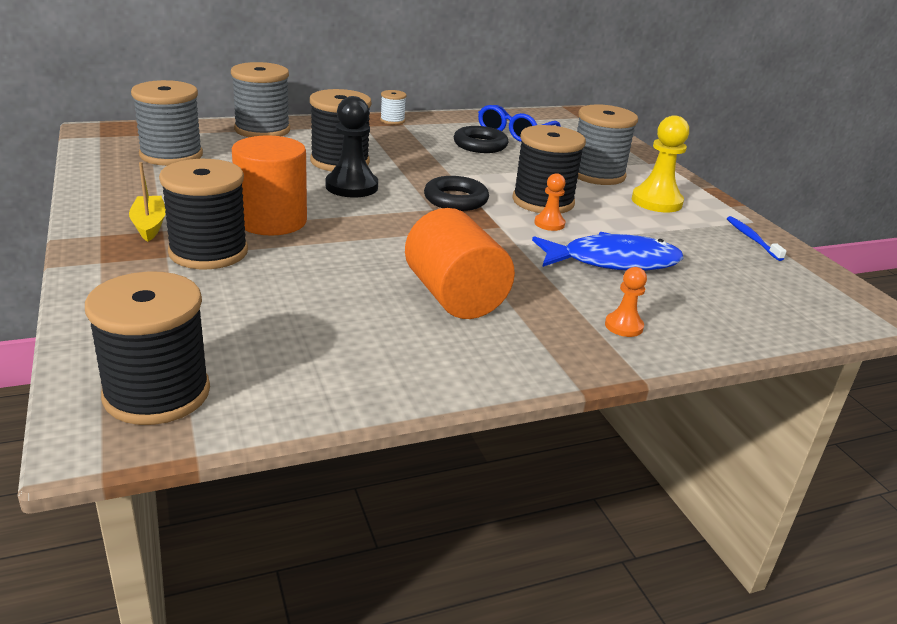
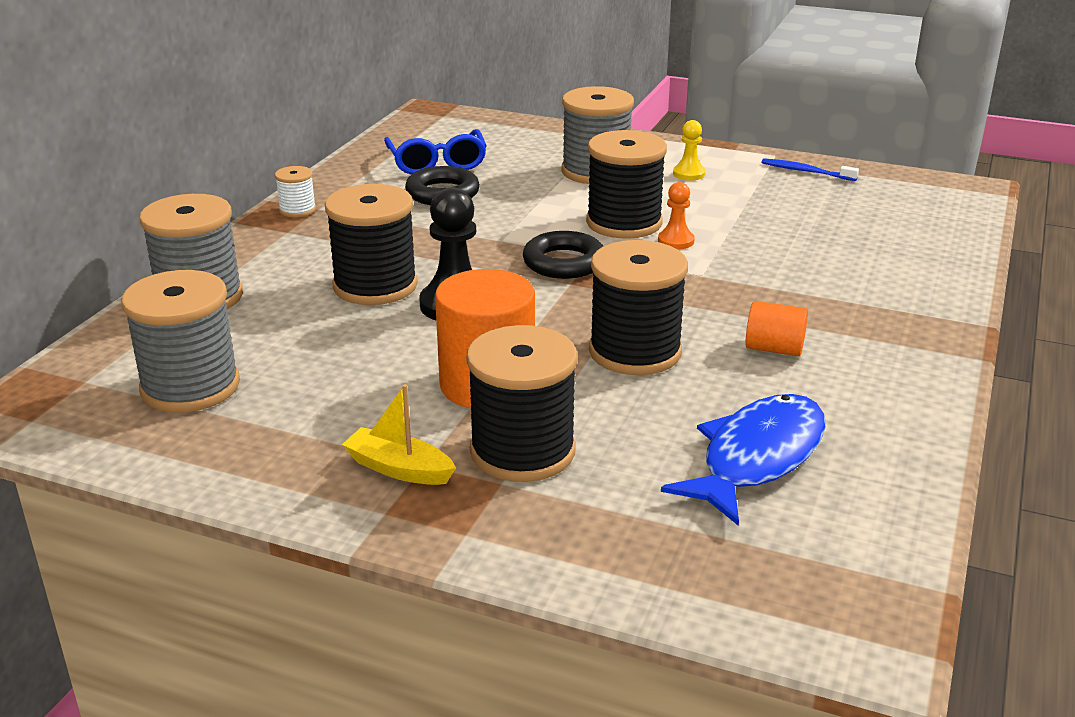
camera: 45 degrees left, 0 degrees up
black spool [85,271,210,425] -> black spool moved to [589,240,688,375]
orange cylinder [405,208,515,319] -> orange cylinder [745,301,808,356], size x0.53
blue fish [532,232,684,271] -> blue fish moved to [661,394,826,526]
orange pawn [605,267,647,337] -> none
yellow pawn [632,115,689,212] -> yellow pawn [673,120,706,181], size x0.56

